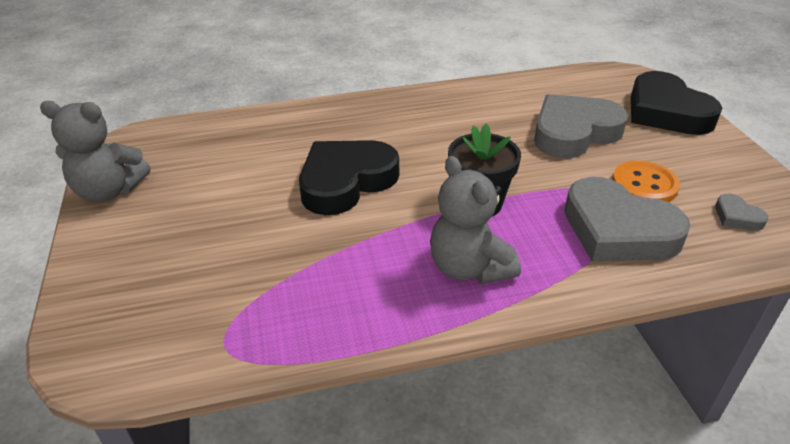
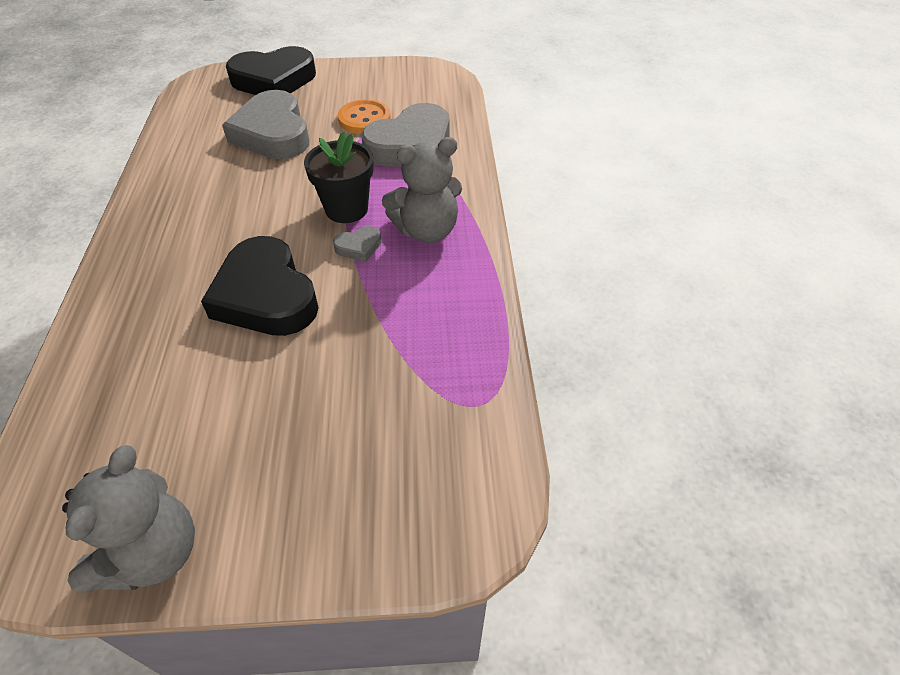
camera: 80 degrees left, 10 degrees up
grey heart [715,194,768,231] -> grey heart moved to [333,226,381,262]

